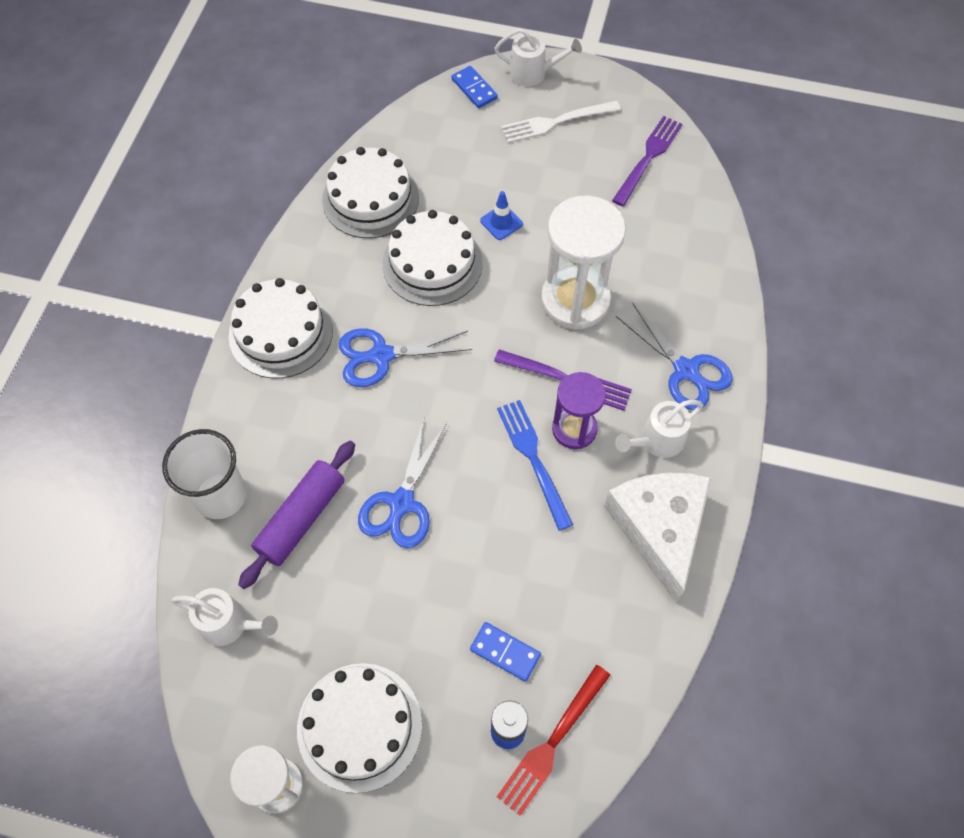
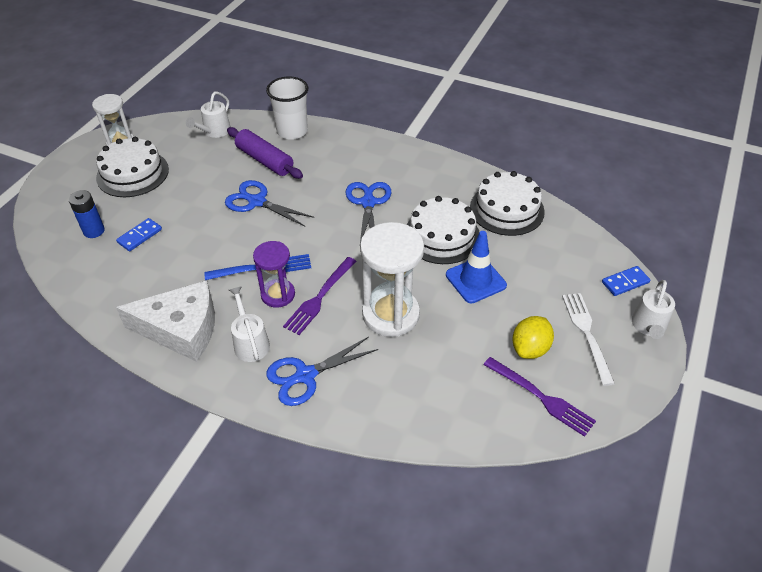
camera: 100 degrees right, 15 degrees down
white cake [229,278,333,378] -> none
blue traffic cone [480,191,523,240] -> blue traffic cone [446,231,507,303], size x1.74
red fork [497,665,610,816] -> none
none -> yellow lemon [512,316,554,359]

